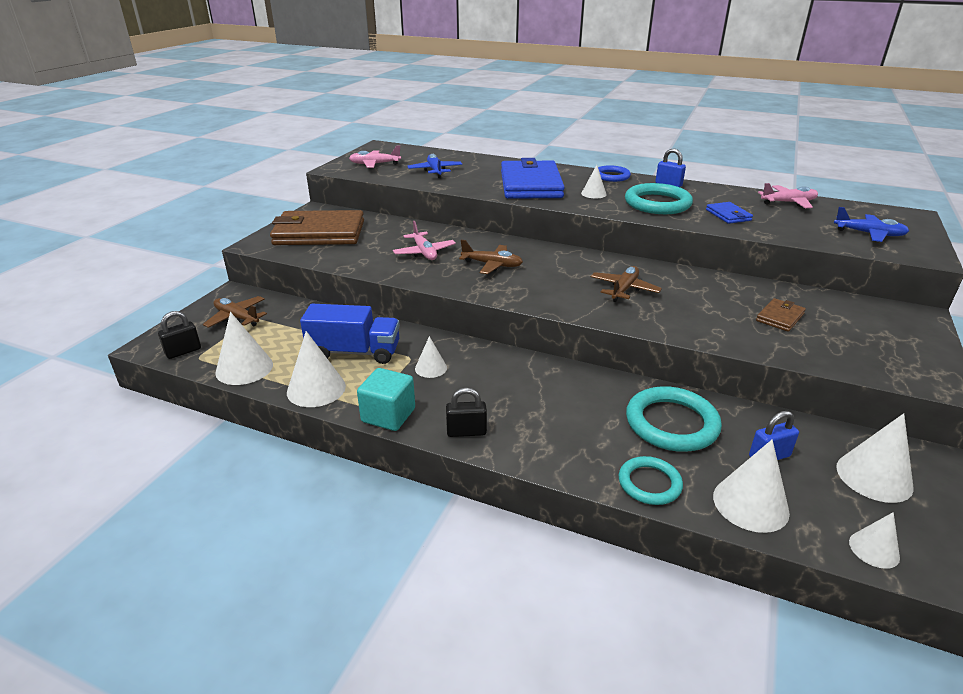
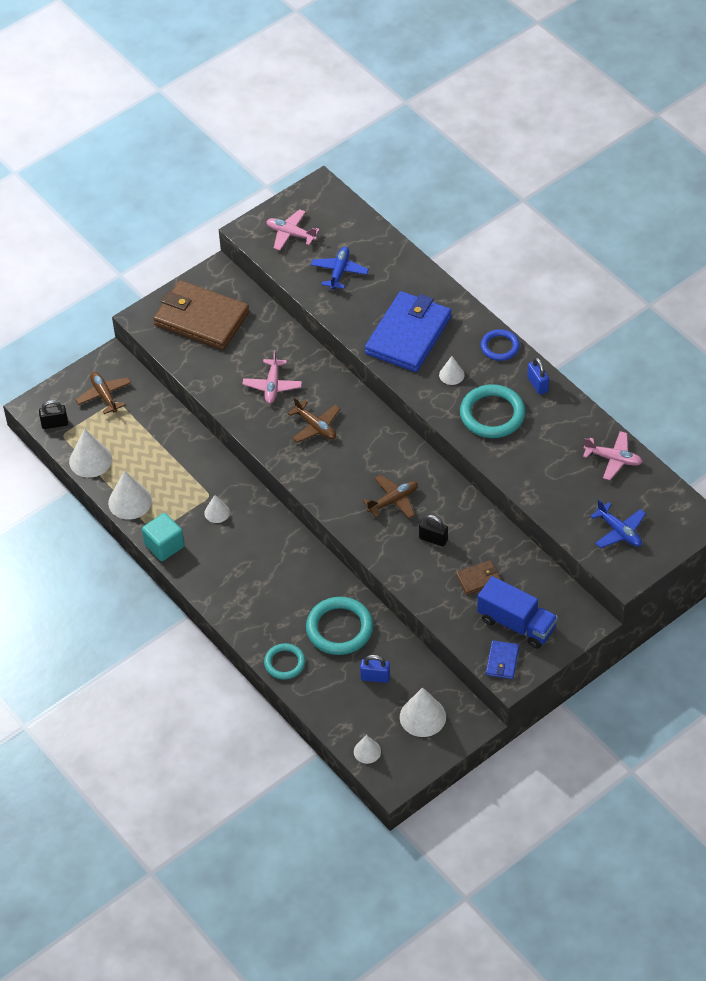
camera: 30 degrees right, 20 degrees up
blue truck [300,304,400,364] -> blue truck moved to [477,576,558,649]
black padlock [446,388,487,437] -> black padlock moved to [419,515,448,547]
blue wallet [706,202,753,224] -> blue wallet moved to [486,640,519,679]
white cone [713,439,790,533] -> none

